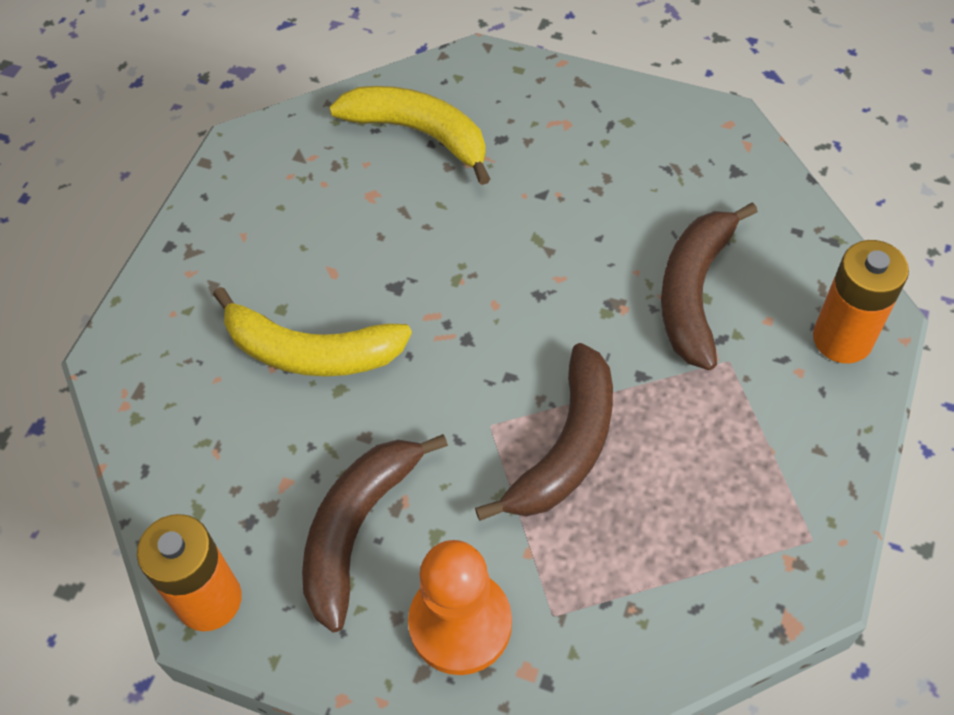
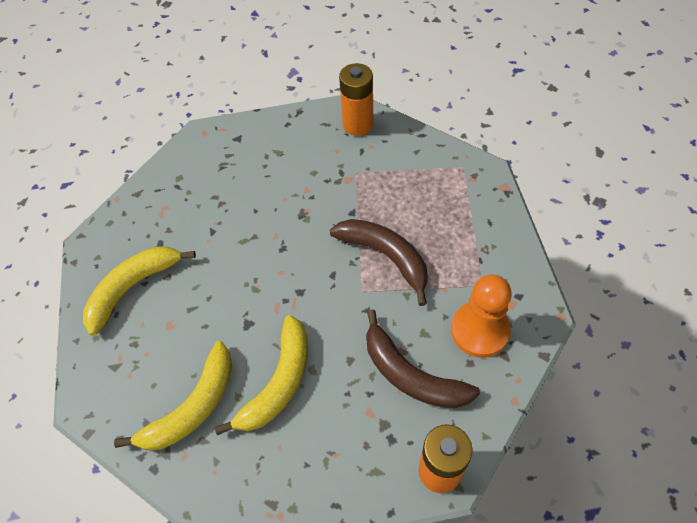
camera: 75 degrees left, 0 degrees up
brown banana [661,202,758,370] -> none
none -> yellow banana [114,341,232,450]

